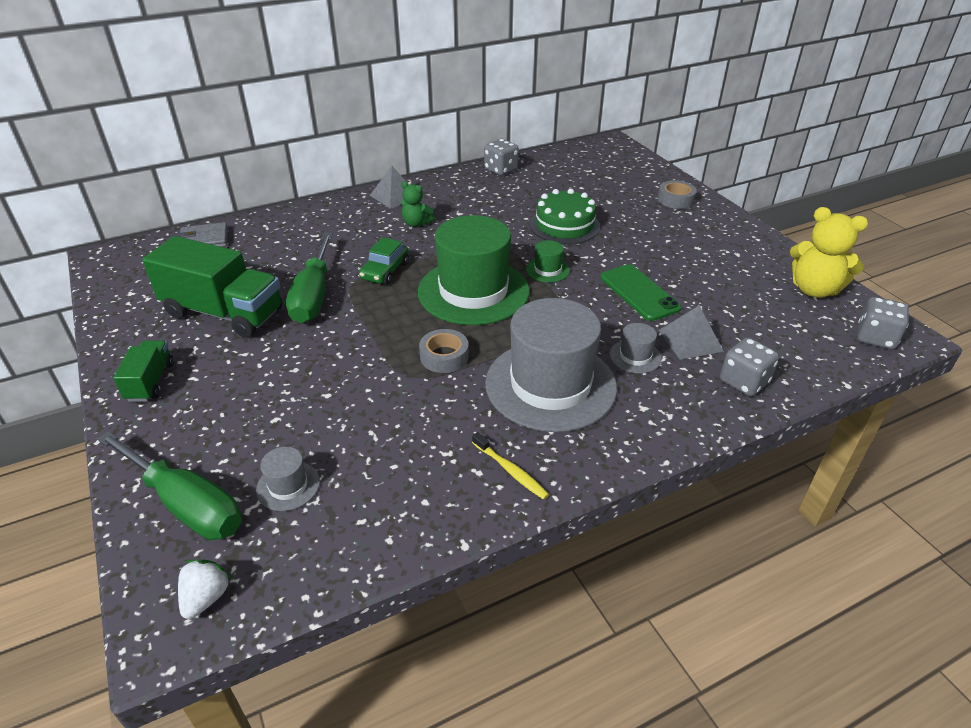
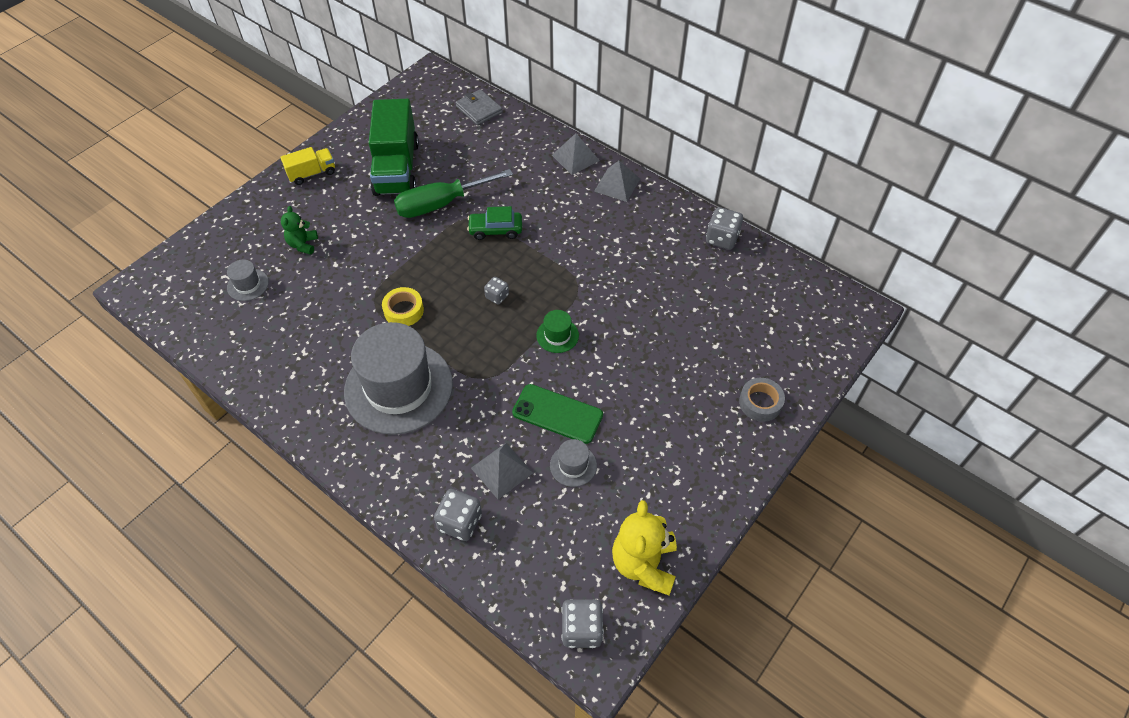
camera: 65 degrees right, 15 degrees up
green screwdriver [97,431,242,540] -> none
green truck [113,340,174,402] -> yellow truck [280,147,335,185]
white strawberry [178,559,232,619] -> none
green teddy bear [401,181,435,227] -> green teddy bear moved to [281,206,318,255]
green hat [418,215,530,325] -> grey dice [484,277,509,305]
grey tape [419,329,469,373] -> yellow tape [382,287,424,326]
yellow toothbrush [472,432,549,500] -> none
green cake [530,189,600,244] -> none
green phone [600,264,682,321] -> green phone turned 75 degrees clockwise [512,384,603,444]
grey hat [610,323,662,374] -> grey hat moved to [550,439,597,487]
none -> grey pyramid [552,133,600,175]

